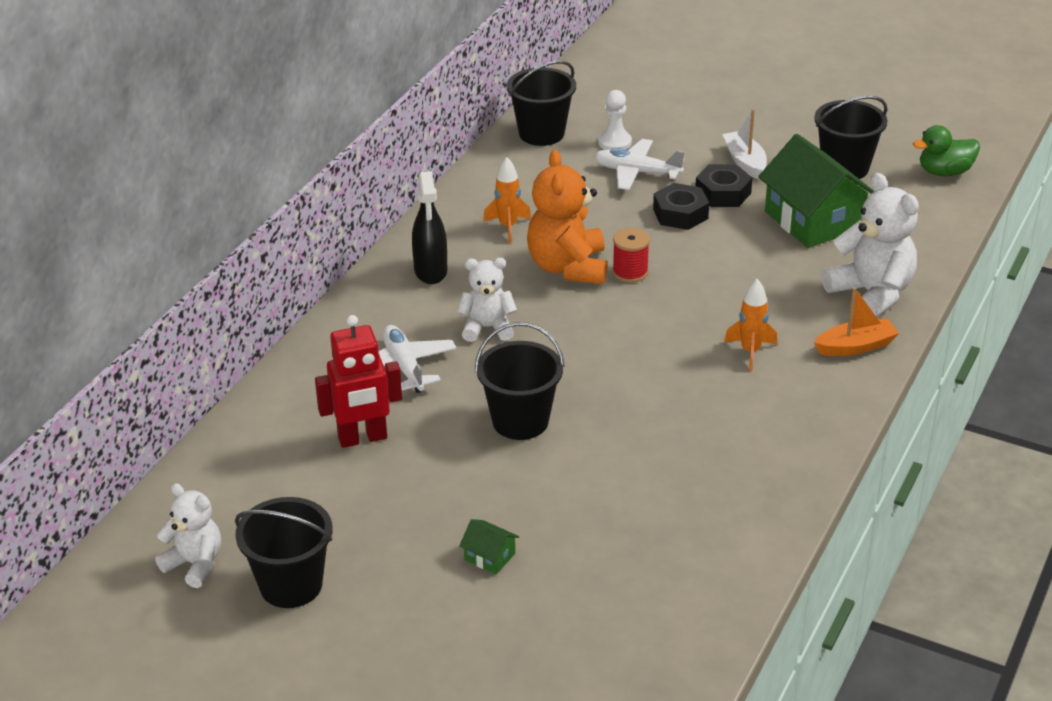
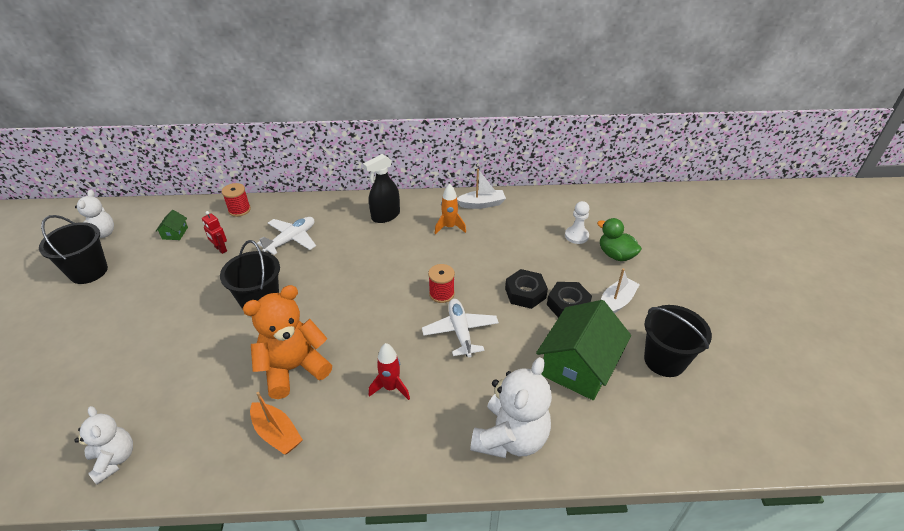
camera: 60 degrees right, 5 degrees up
red robot [315,315,402,448] -> red robot [202,211,227,254], size x0.54
white teddy bear [457,258,517,342] -> white teddy bear moved to [74,406,133,484]
green house [459,519,519,574] -> green house moved to [155,210,188,240]
black bucket [507,61,576,146] -> none
orange teddy bear [527,150,607,284] -> orange teddy bear moved to [242,285,332,399]
white plane [594,139,684,190] -> white plane moved to [422,299,499,357]
orange rocket [724,279,777,371] -> red rocket [369,343,410,400]
orange boat [814,287,899,356] -> orange boat moved to [250,392,303,455]
green duck [913,125,980,177] -> green duck moved to [597,218,642,261]
none -> red spool [222,183,251,217]
none -> white boat [457,169,506,209]

